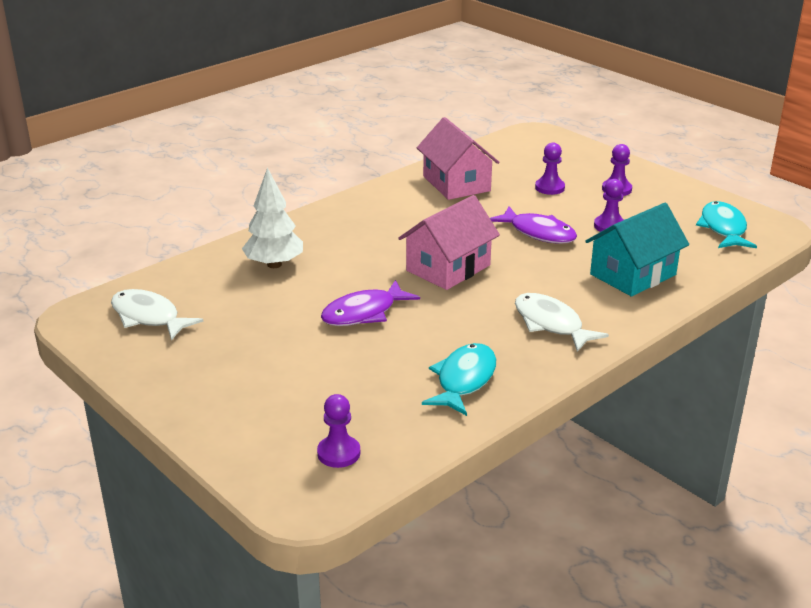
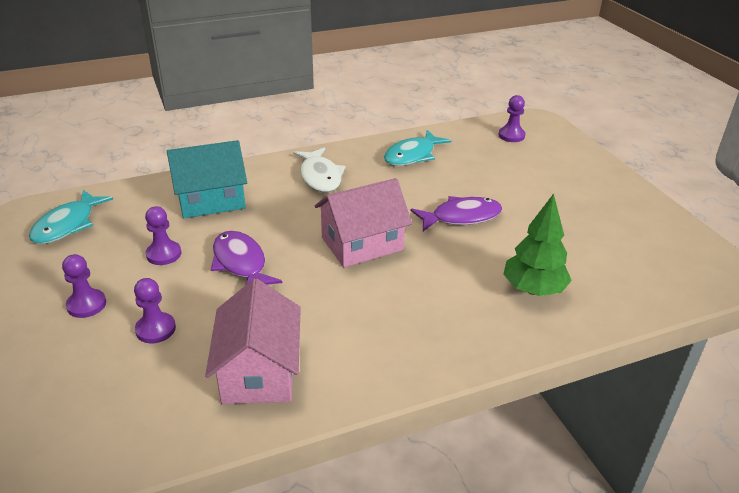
camera: 160 degrees left, 5 degrees up
white fish [111,289,204,341] -> none
white tree [242,168,303,268] -> green tree [503,194,572,296]

